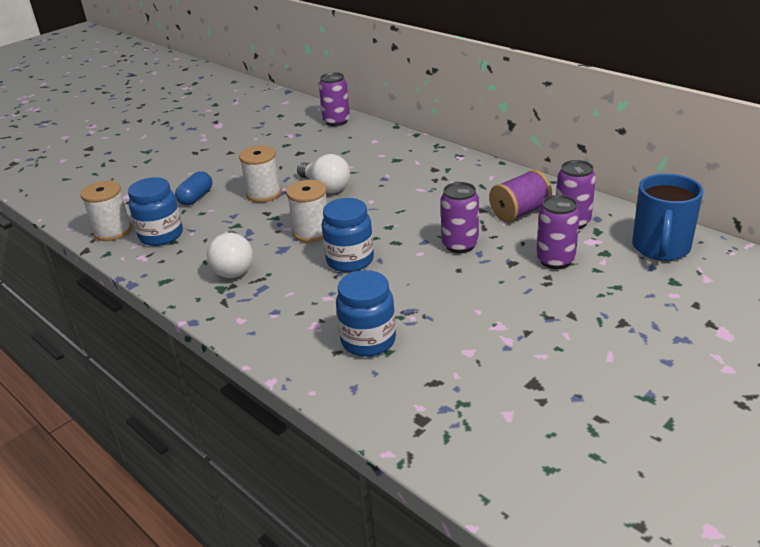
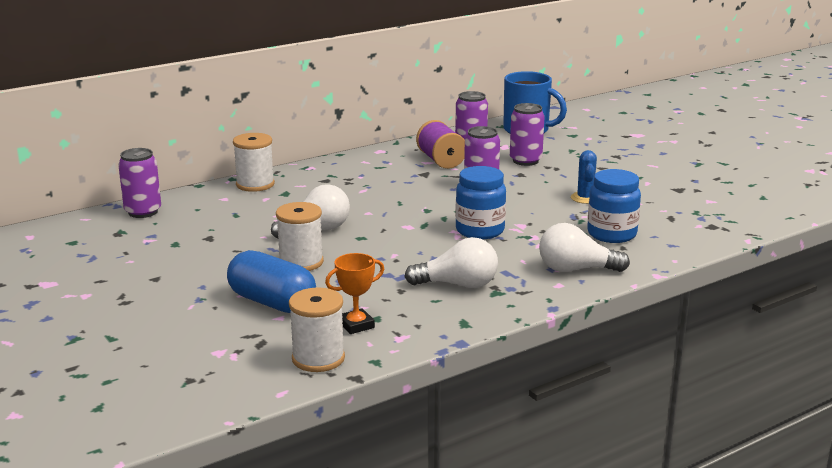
camera: 80 degrees left, 10 degrees down
blue jar [128,177,183,246] -> orange trophy [325,253,384,334]
blue capsule [175,171,212,205] -> blue capsule [227,250,316,313], size x1.59
white spool [286,180,327,242] -> white spool moved to [233,133,275,192]
none -> white light bulb [539,223,630,272]
none -> blue cactus [571,150,597,204]

